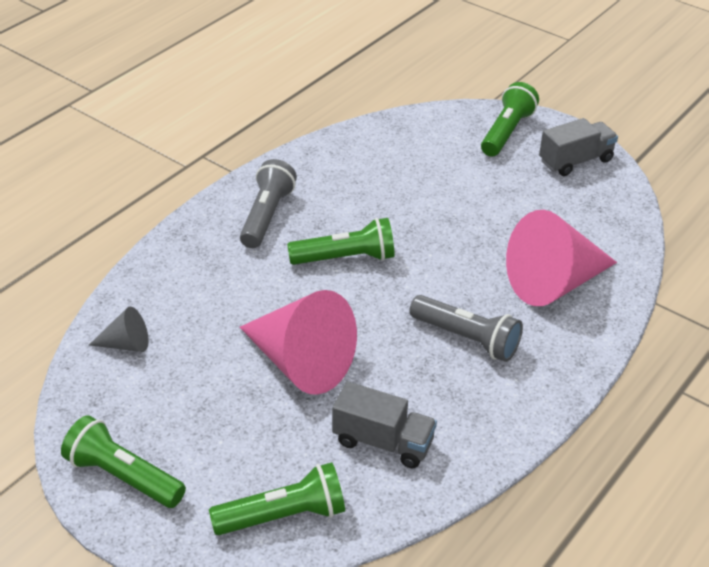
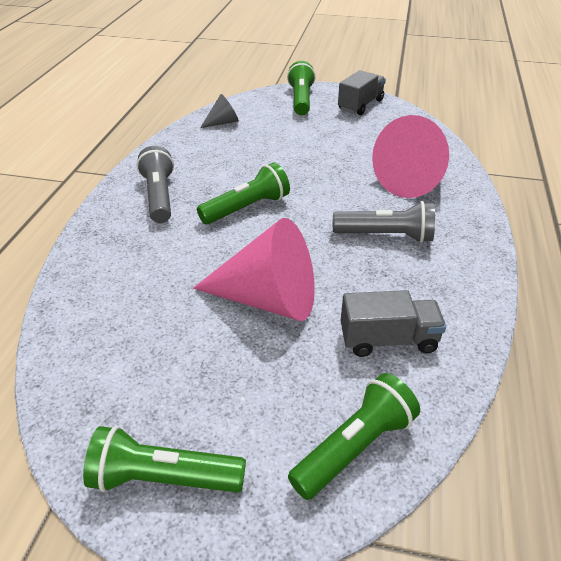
camera: 25 degrees left, 0 degrees up
grey cone [89,307,149,352] -> grey cone moved to [200,94,239,128]

